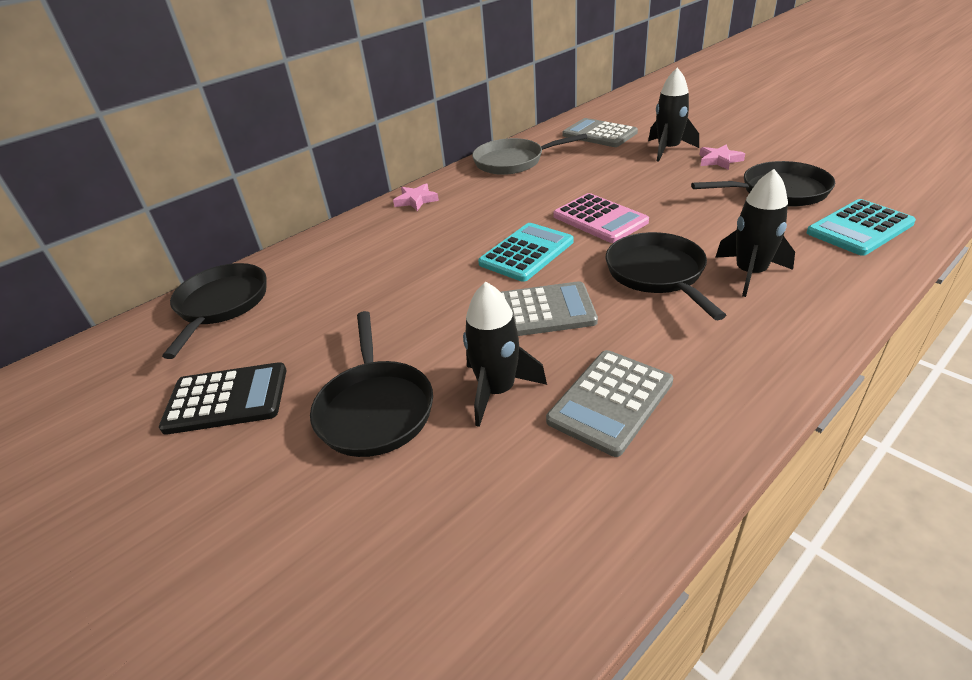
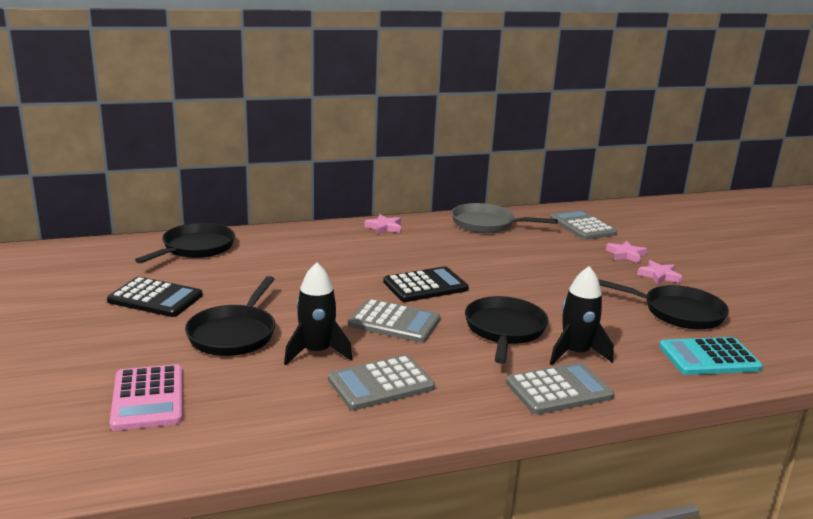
camera: 20 degrees right, 15 degrees down
turquoise calculator [478,223,573,282] -> black calculator [383,266,469,302]
pink calculator [553,193,649,243] -> pink calculator moved to [110,364,182,431]
black rocket [648,67,699,161] -> pink star [606,241,647,263]
none -> grey calculator [506,362,614,415]

